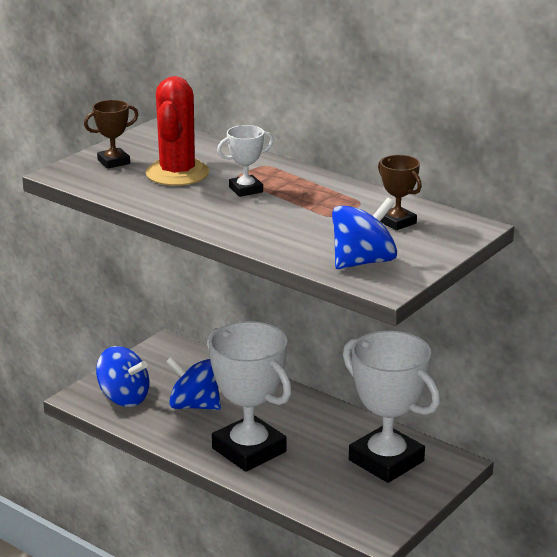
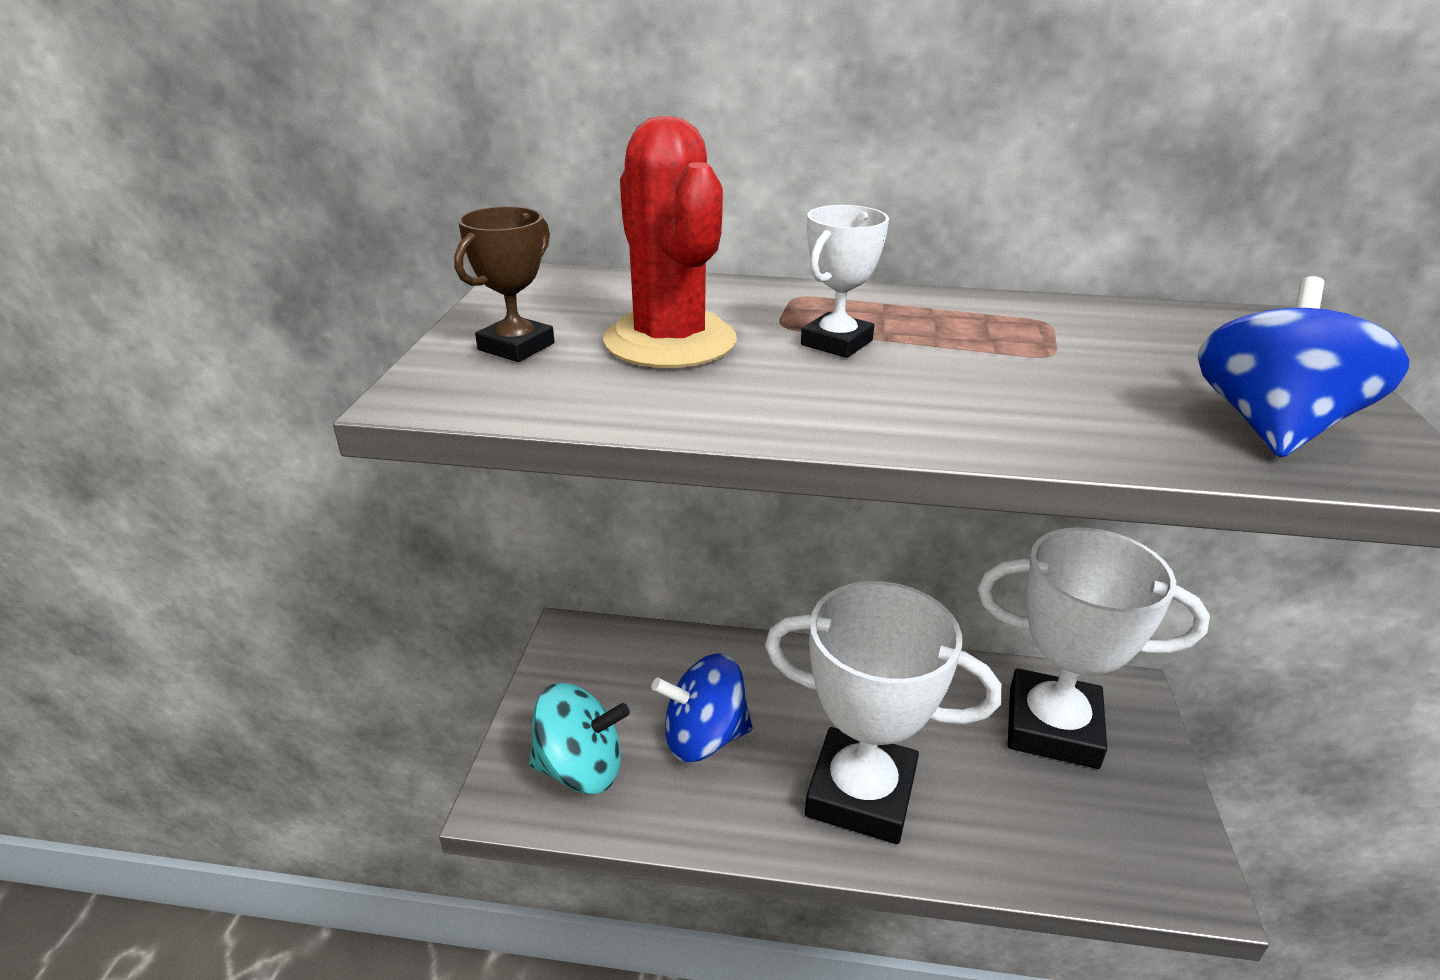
camera: 30 degrees left, 5 degrees up
blue spinning top [96,346,149,407] -> turquoise spinning top [529,683,630,794]
brown trophy [378,155,422,230] -> none

